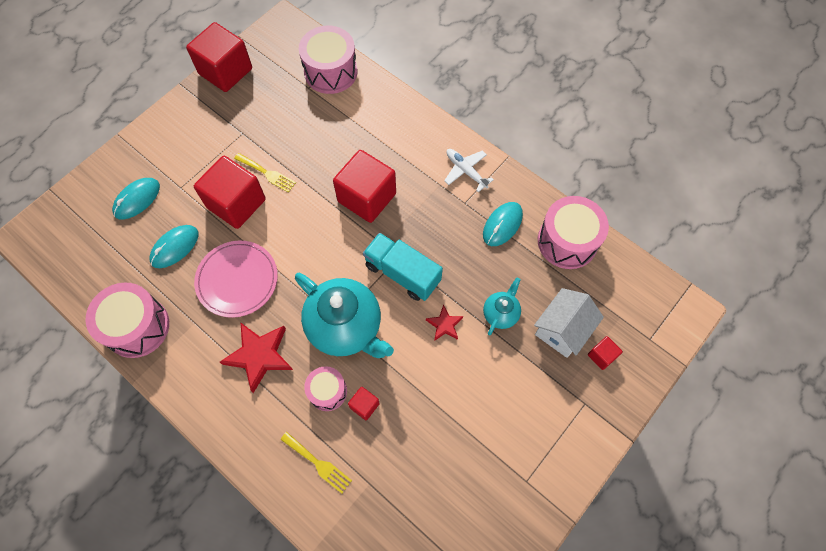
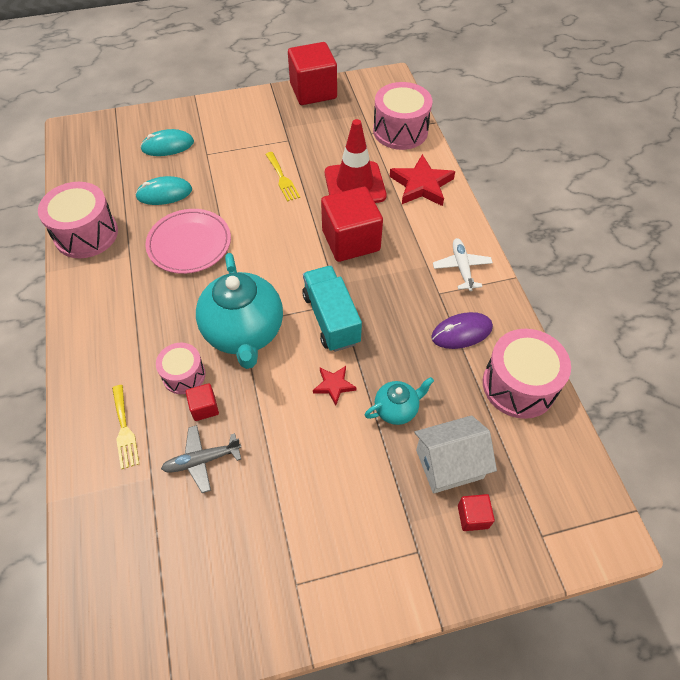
camera: 35 degrees right, 10 degrees down
red cube [194,156,266,229] -> none
red star [220,323,293,393] -> red star moved to [390,154,455,206]
turquoise mouse [483,202,523,246] -> purple mouse [431,312,493,349]
none -> grey plane [161,425,241,493]
none -> red traffic cone [325,119,387,203]

